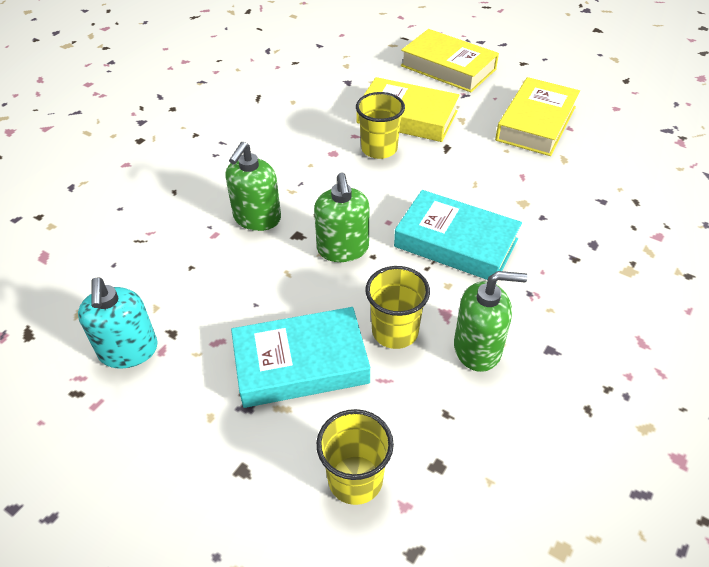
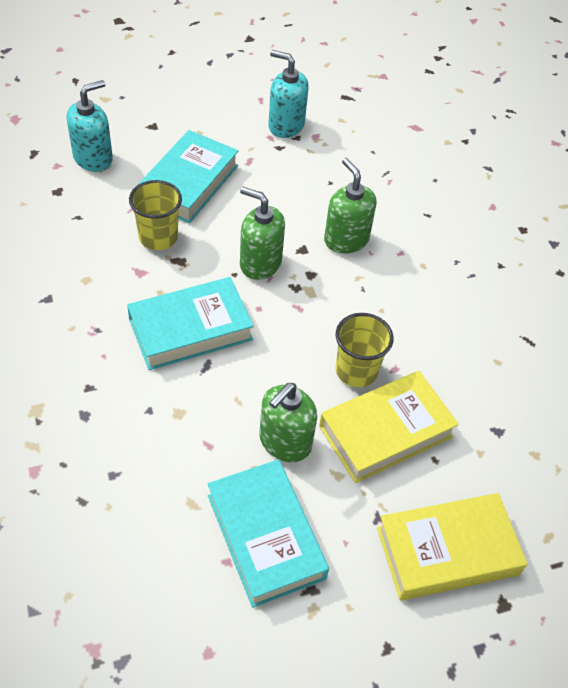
camera: 125 degrees right, 5 degrees up
yellow cup [316,409,394,505] -> turquoise soap dispenser [67,80,113,172]
green soap dispenser [454,271,528,372] -> green soap dispenser moved to [259,383,317,462]
yellow book [495,77,580,156] -> turquoise book [208,459,329,608]

